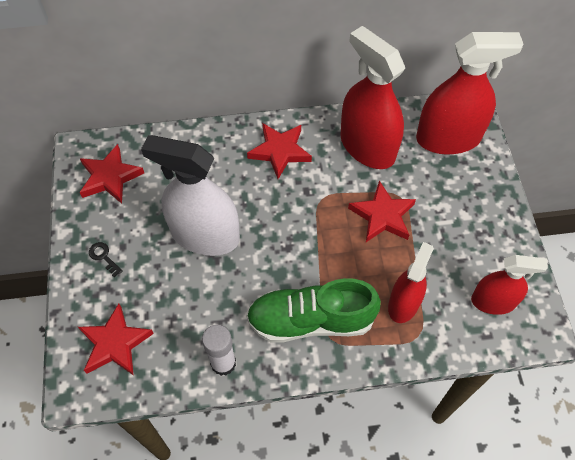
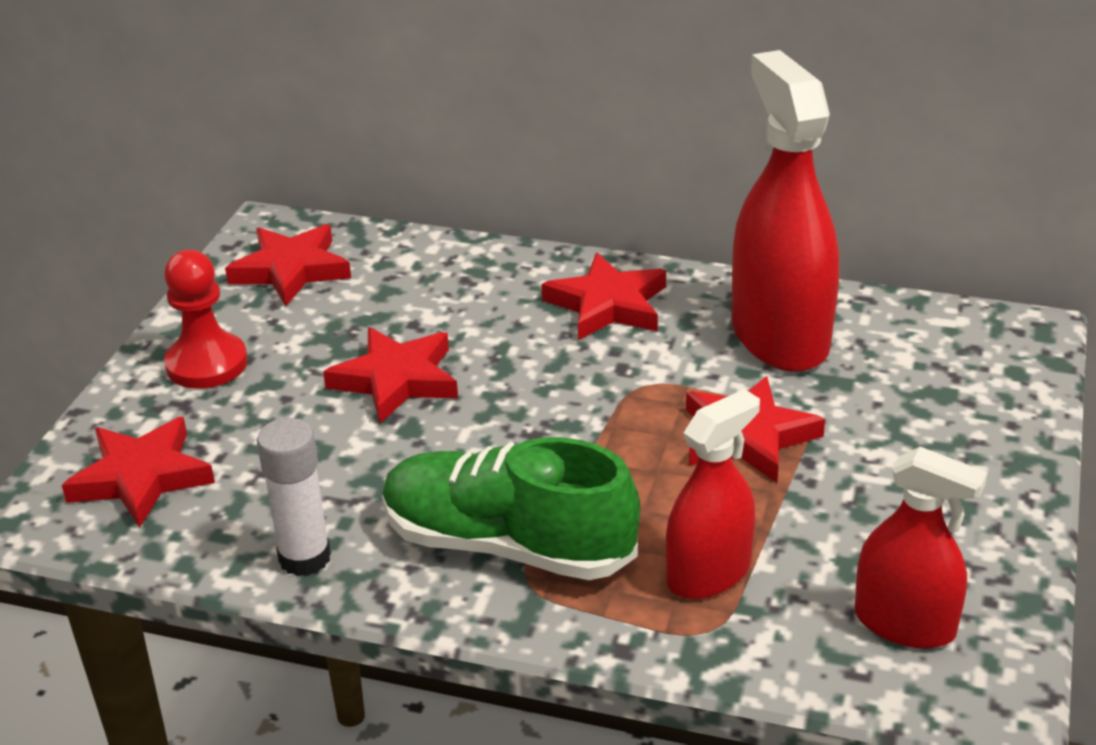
camera: 25 degrees right, 25 degrees down
black key [89,242,123,277] -> red pawn [164,250,248,389]
white spray bottle [141,135,240,256] -> red star [323,327,458,423]
red spray bottle [416,32,524,155] -> none

